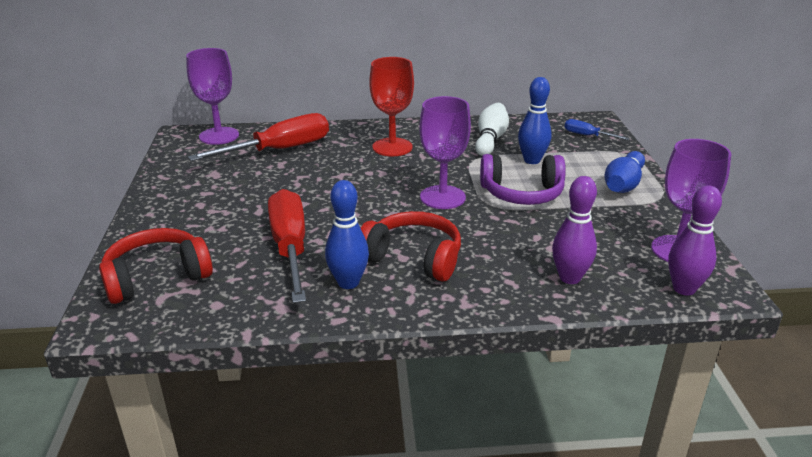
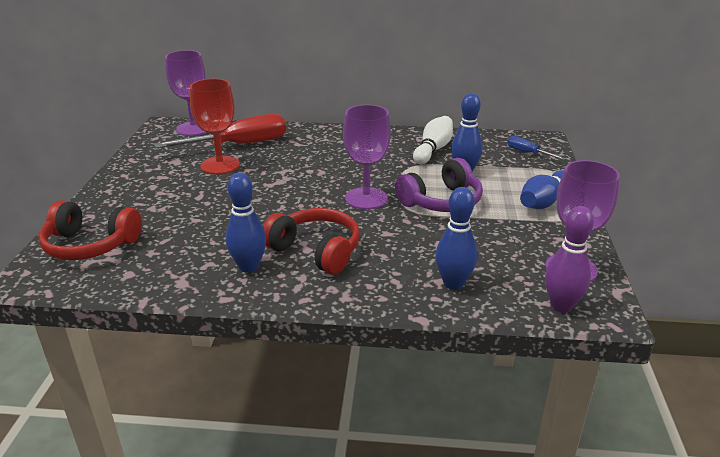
camera: 10 degrees right, 0 degrees up
red headphones [99,228,213,304] -> red headphones turned 150 degrees counterclockwise [38,200,142,260]
red screwdriver [268,189,306,303] -> none
red goblet [369,57,414,156] -> red goblet moved to [190,79,240,174]
purple headphones [480,154,566,205] -> purple headphones turned 45 degrees counterclockwise [395,158,483,212]
purple bowling pin [552,176,597,284] -> blue bowling pin [435,187,477,290]

